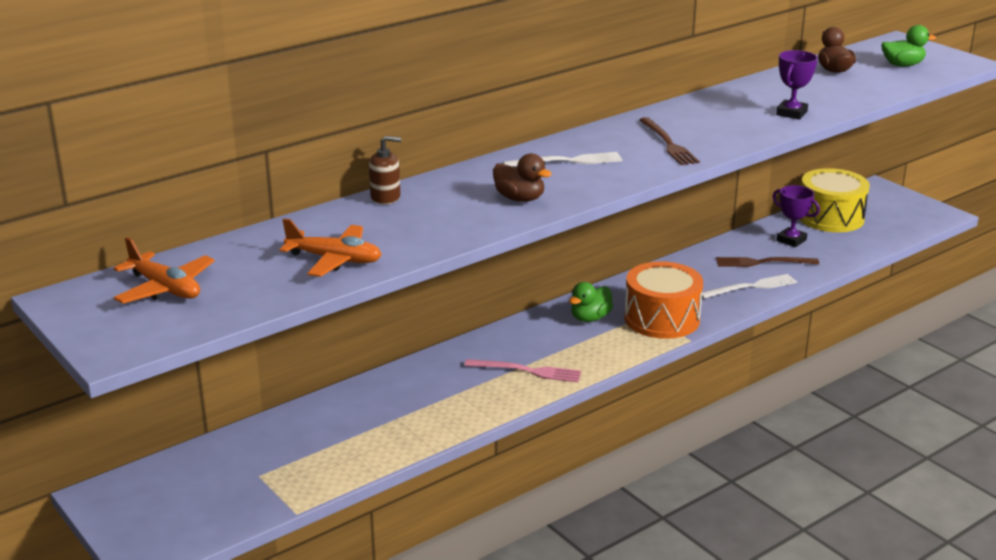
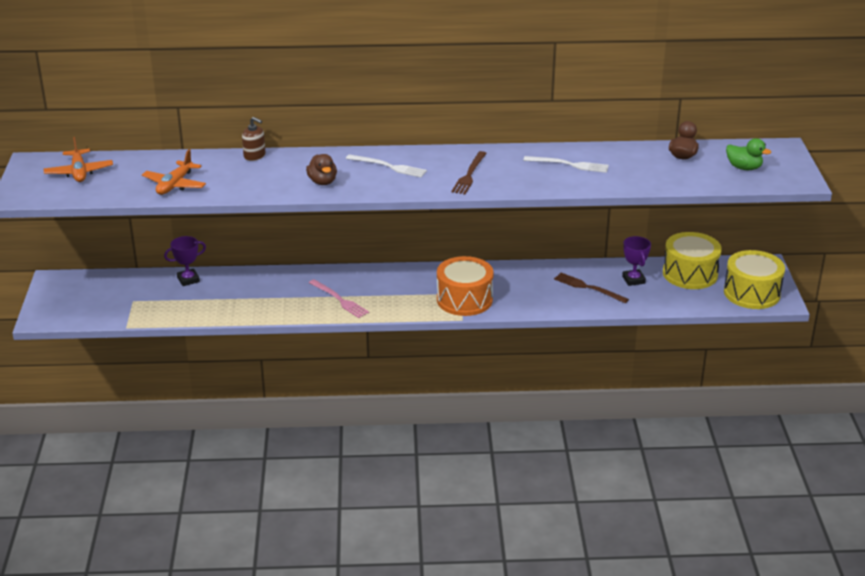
camera: 35 degrees right, 5 degrees up
orange plane [280,219,382,277] -> orange plane turned 60 degrees clockwise [142,149,206,195]
green duck [569,282,613,322] -> none
white fork [702,274,797,299] -> white fork moved to [523,156,609,173]
purple trophy [776,50,818,120] -> purple trophy moved to [164,236,206,286]
none -> yellow drum [724,250,785,309]

